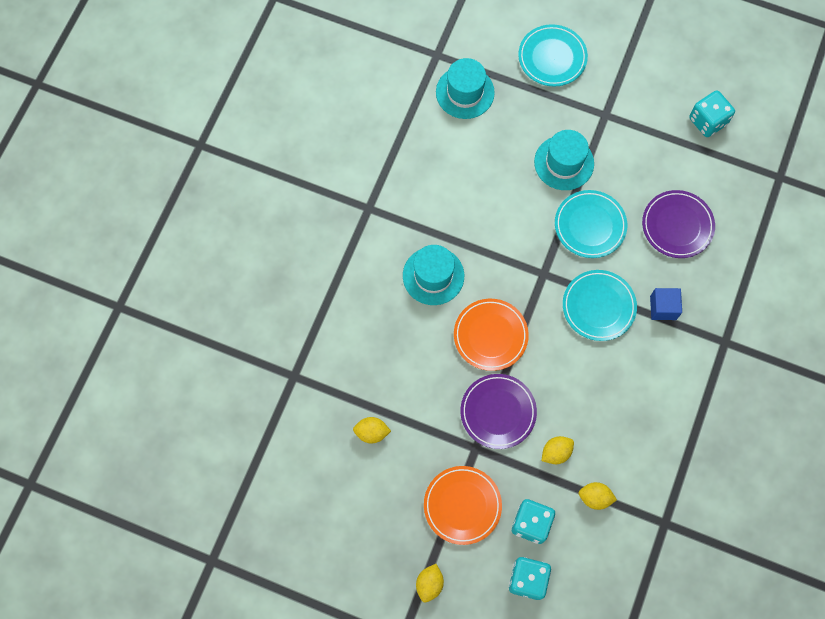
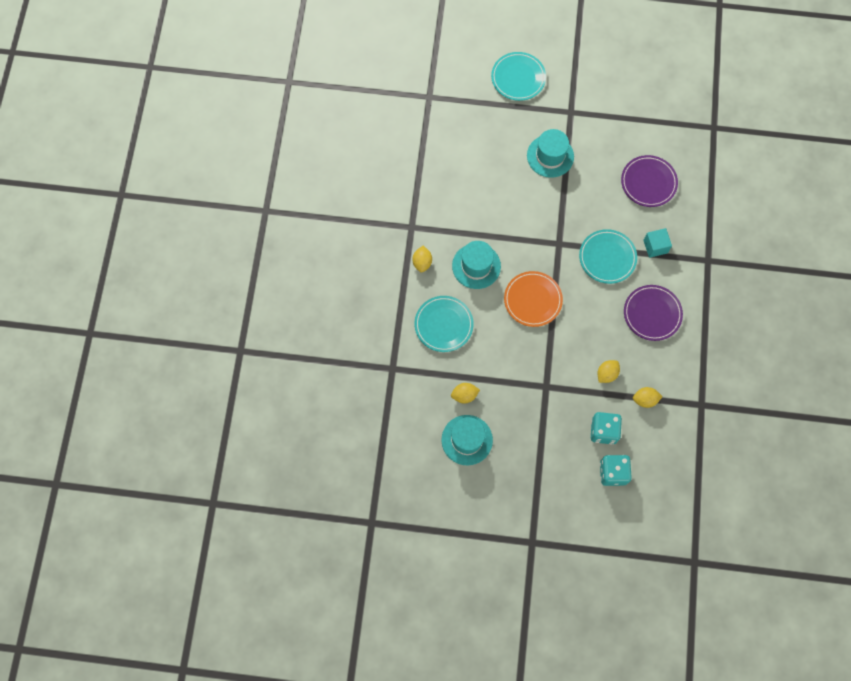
camera: 15 degrees left, 0 degrees up
yellow lemon [416,564,444,603] -> yellow lemon moved to [412,246,432,273]
orange plate [424,466,502,545] -> none
turquoise hat [436,58,495,119] -> turquoise hat moved to [441,415,493,465]
purple plate [460,374,537,449] -> purple plate moved to [624,285,683,341]
turquoise plate [555,190,627,258] -> turquoise plate moved to [414,296,474,352]
blue cube [650,288,682,320] -> turquoise cube [643,228,672,258]
turquoise dice [689,90,735,137] -> none

